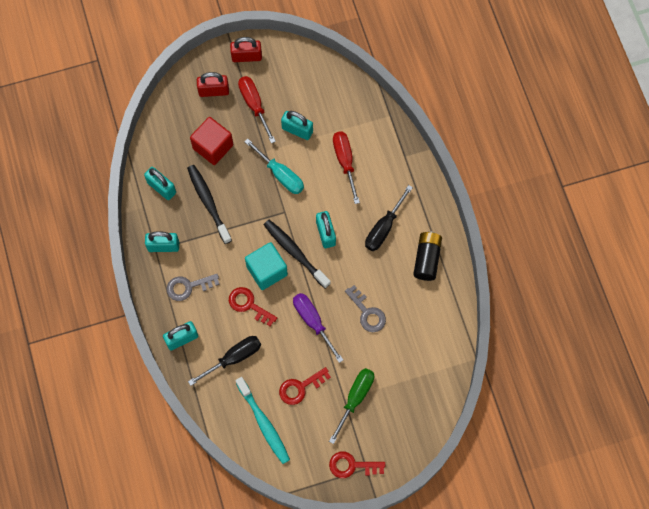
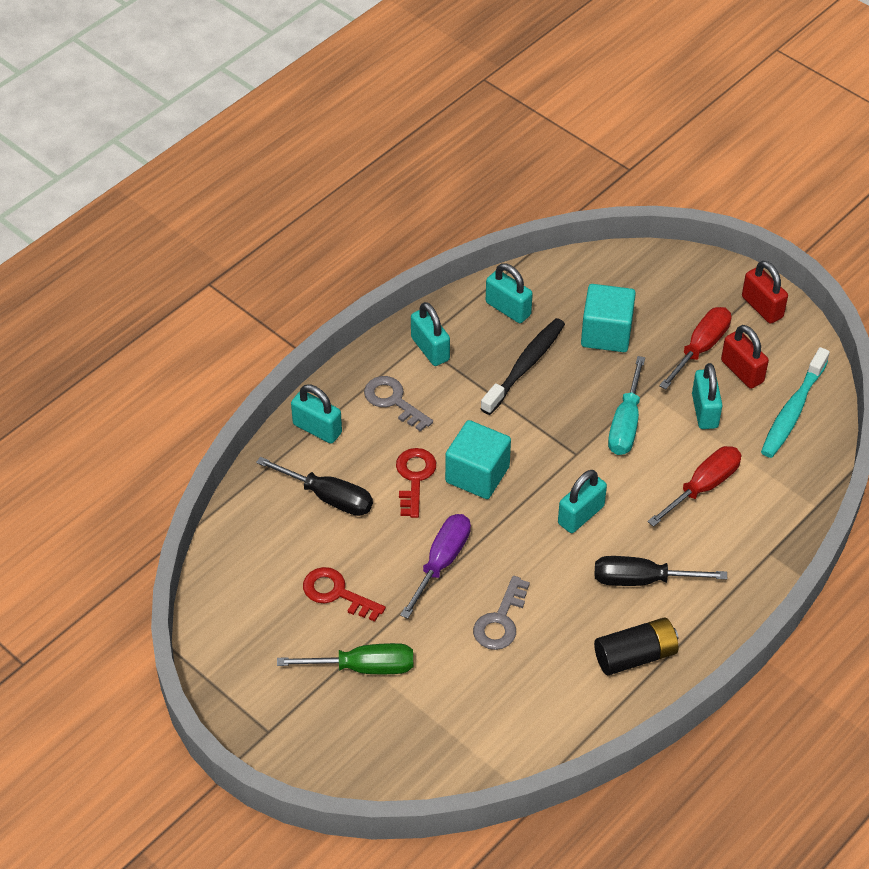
camera: 60 degrees right, 20 degrees down
turquoise padlock [144,167,176,200] -> turquoise padlock turned 60 degrees counterclockwise [486,263,533,323]
red cube [190,117,233,165] -> turquoise cube [581,284,636,352]
red padlock [197,72,229,97] -> red padlock moved to [721,325,769,389]
turquoise toothbrush [235,377,290,464] -> turquoise toothbrush moved to [761,347,830,458]
black toothbrush [264,220,331,288] -> none
red key [329,452,385,478] -> none

